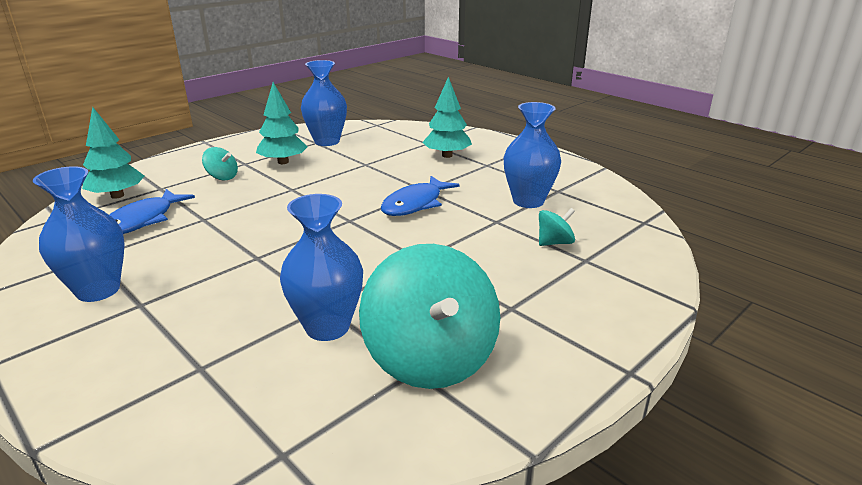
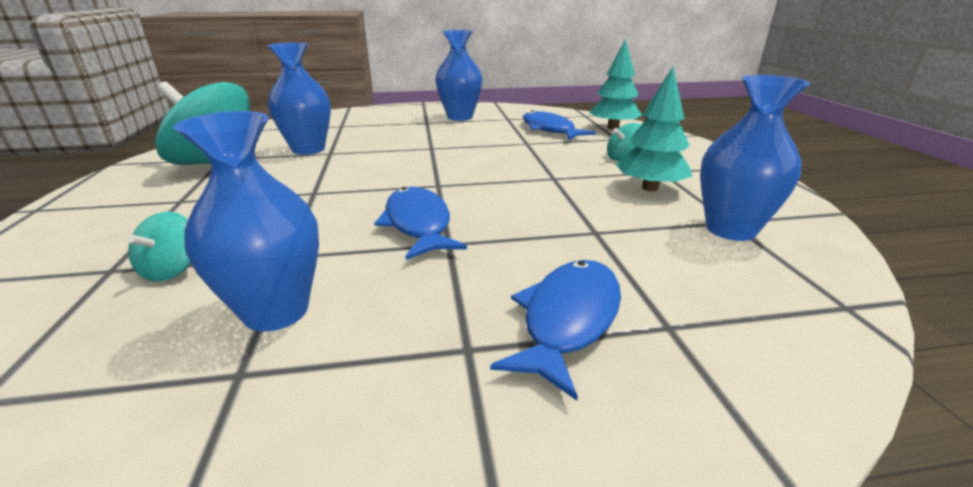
camera: 125 degrees right, 0 degrees up
turquoise tree [422,77,472,158] -> blue fish [490,260,621,401]

